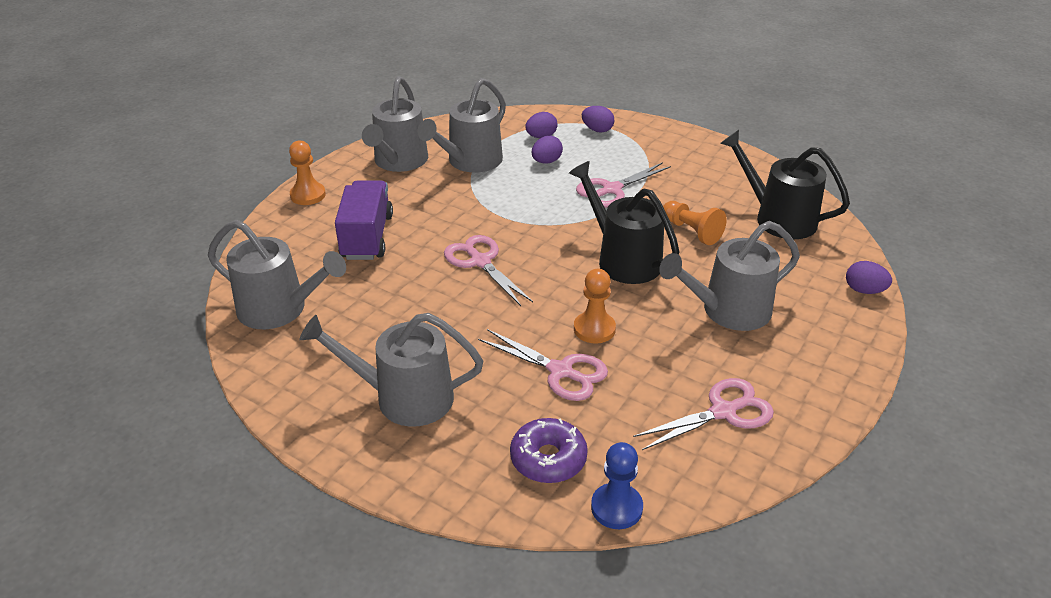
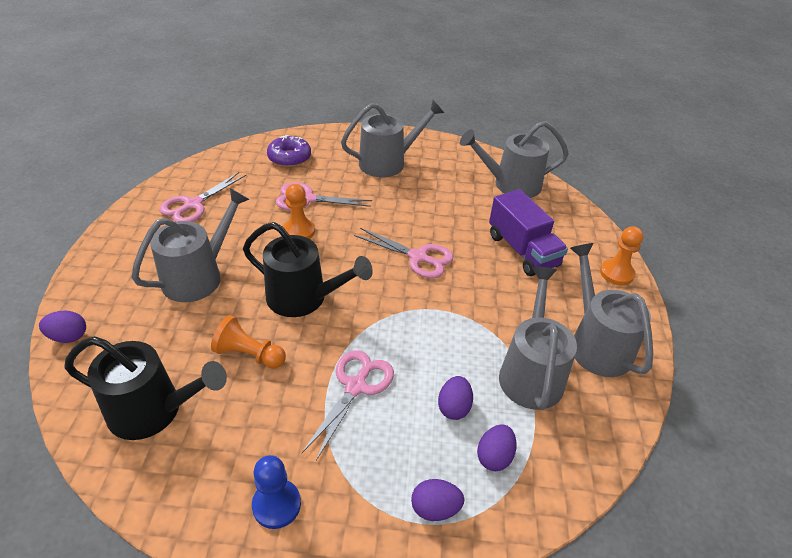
camera: 150 degrees right, 5 degrees up
blue pawn [591,442,643,529] -> blue pawn moved to [252,455,301,529]

